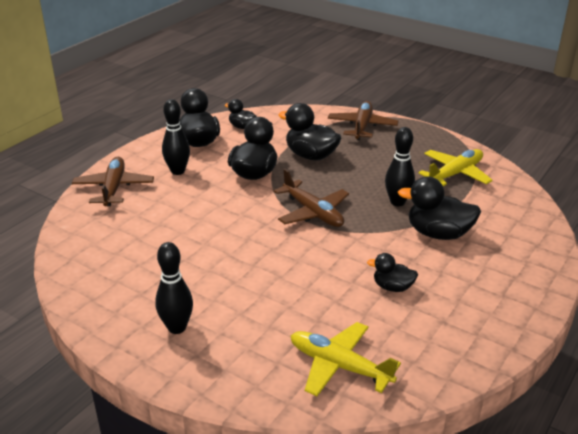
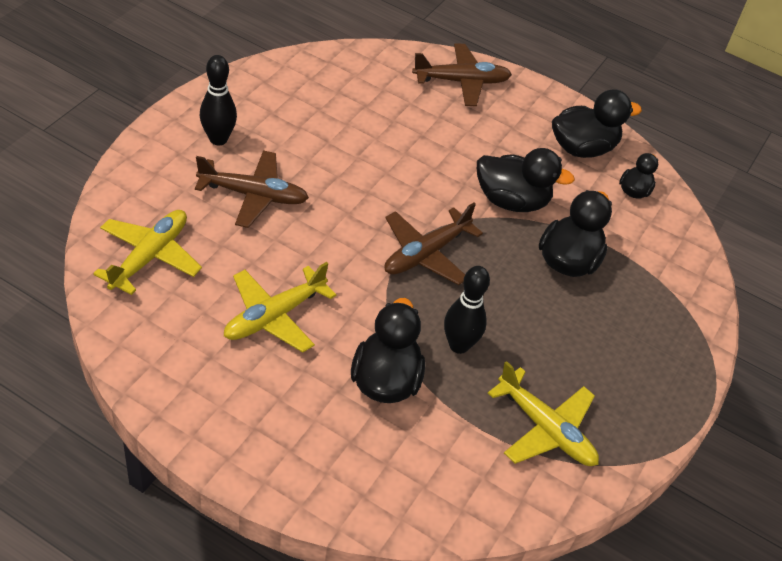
camera: 80 degrees right, 15 degrees up
black bowling pin [162,99,190,175] -> none
brown plane [328,101,399,140] -> brown plane moved to [195,150,309,228]
black duck [367,253,418,292] -> yellow plane [224,262,336,353]

